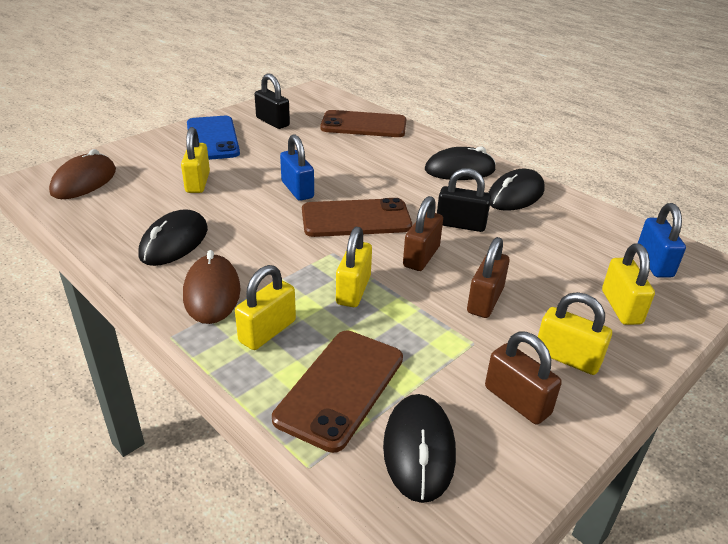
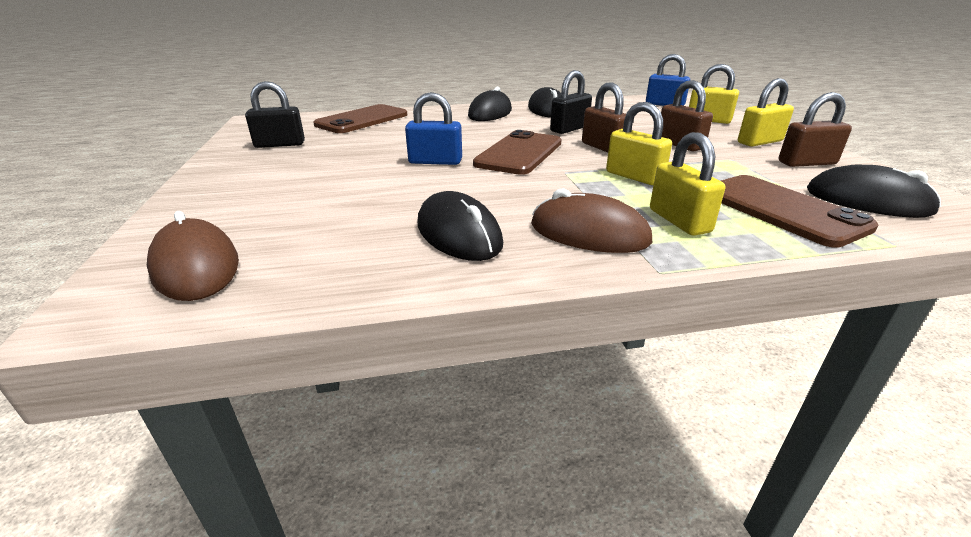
camera: 55 degrees left, 5 degrees down
yellow padlock [181,127,210,193] -> none
blue phone [187,116,240,160] -> none

